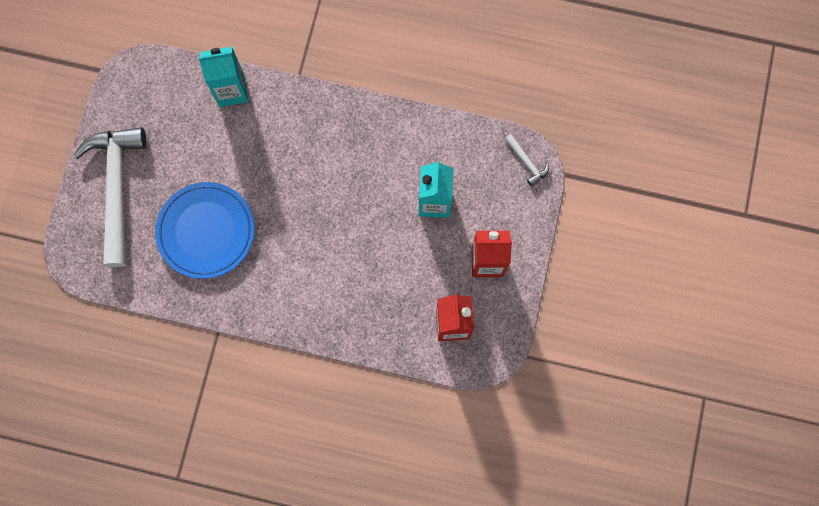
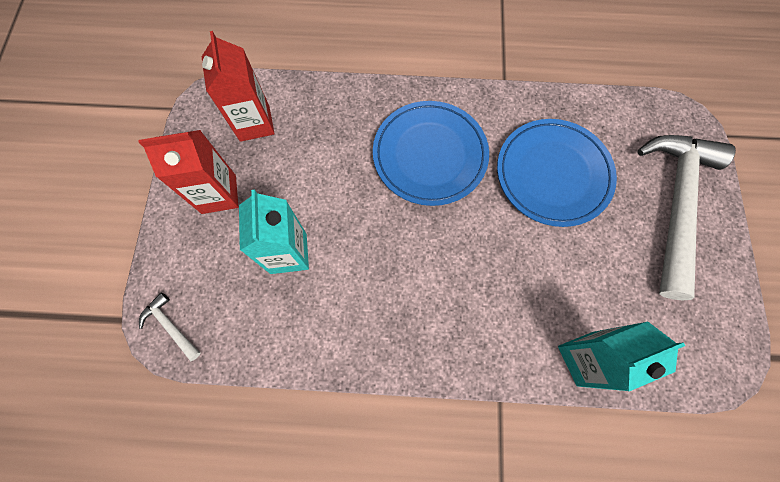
camera: 170 degrees right, 5 degrees down
white hammer [73,127,146,268] -> white hammer turned 150 degrees counterclockwise [637,135,736,300]
none -> blue plate [373,101,489,206]

